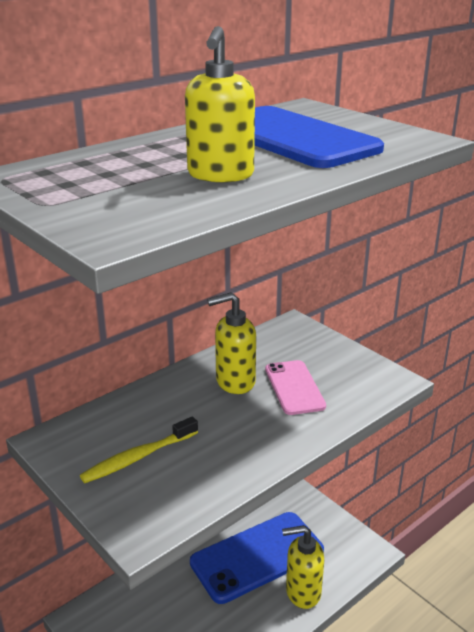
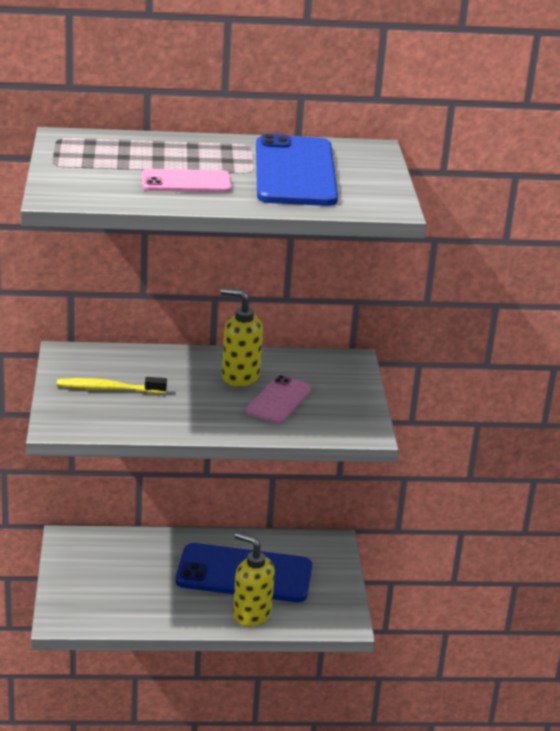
camera: 35 degrees right, 0 degrees up
yellow soap dispenser [185,26,255,183] -> pink phone [142,169,232,192]

